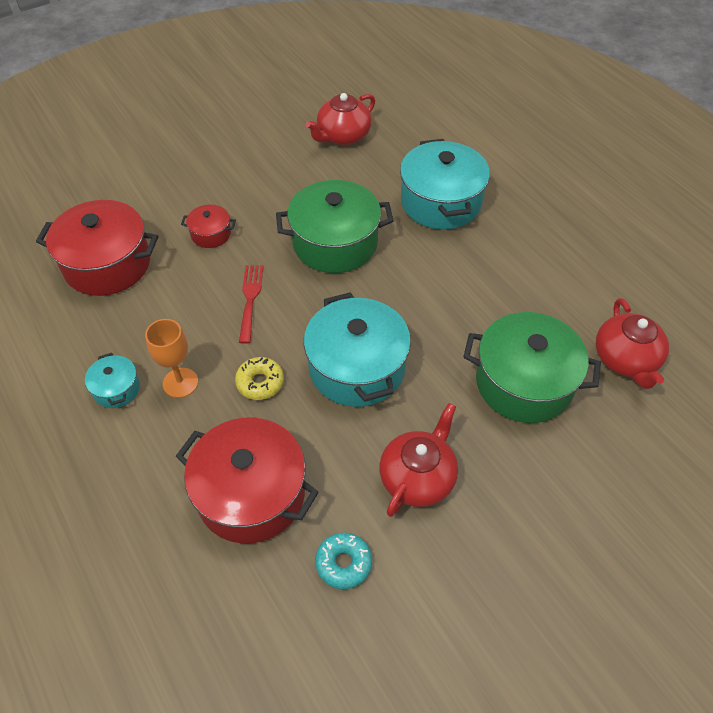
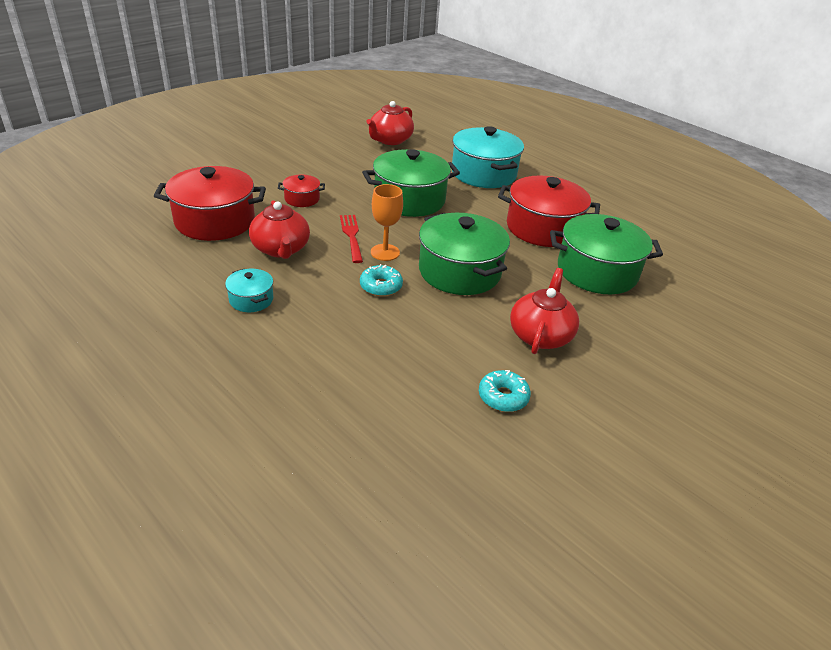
camera: 15 degrees left, 15 degrees down
orange goblet [145,319,198,398] -> orange goblet moved to [371,184,403,261]
red pot [176,418,319,543] -> red pot moved to [498,176,600,247]
yellow donut [235,357,284,400] -> turquoise donut [360,264,403,296]
turquoise pot [304,292,411,407] -> green pot [419,213,510,295]
red teapot [596,298,669,389] -> red teapot moved to [249,200,310,259]

